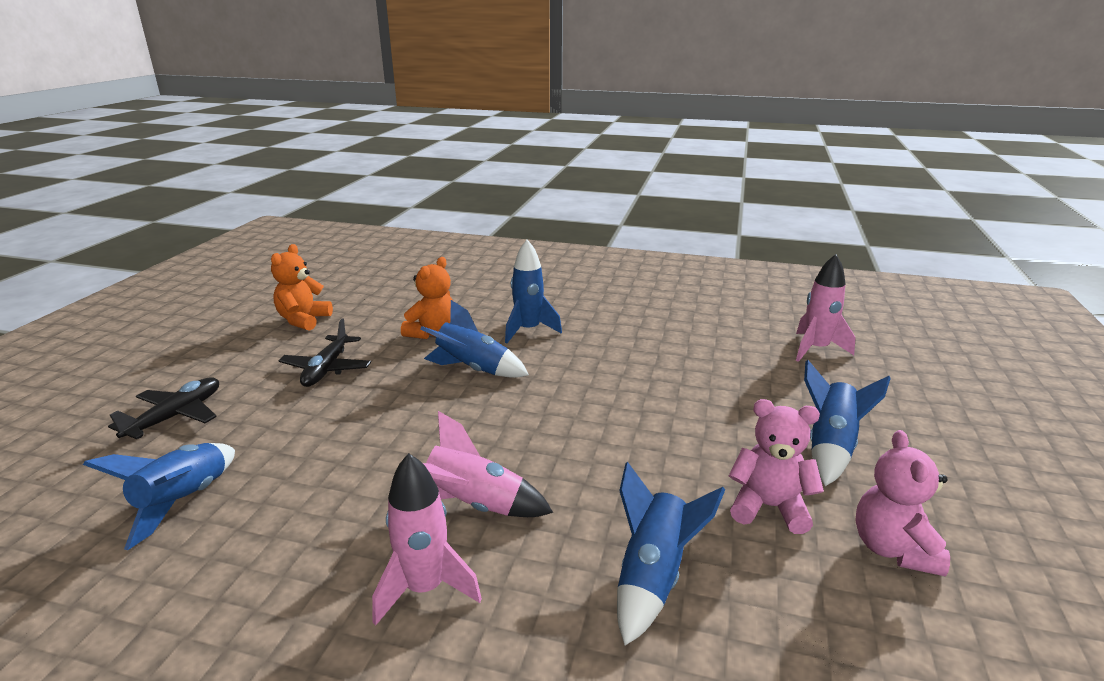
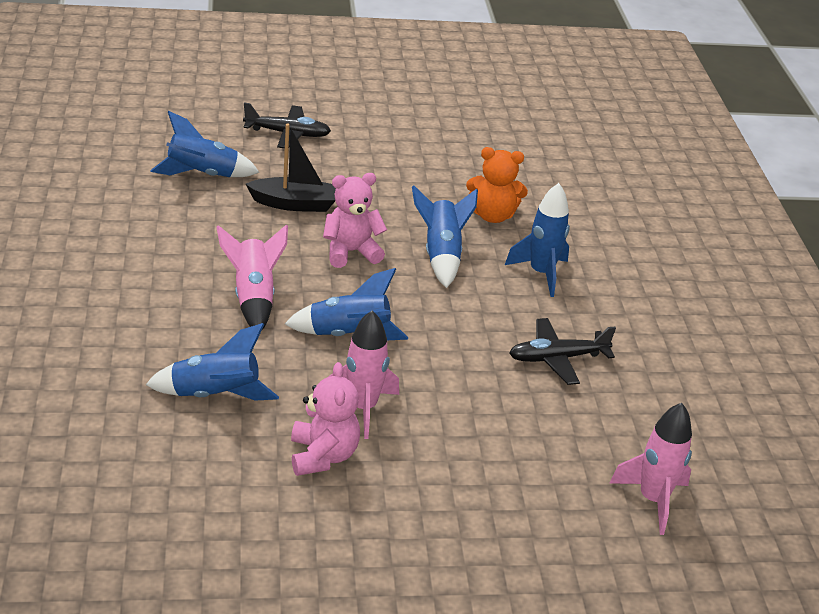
camera: 65 degrees right, 10 degrees up
orange teddy bear [271,244,333,331] -> none
black plane [279,319,371,387] -> black plane moved to [509,318,616,385]
pink rocket [372,453,482,626] -> pink rocket moved to [328,310,399,439]
blue rocket [804,360,891,486] -> blue rocket moved to [285,268,408,340]
pink teddy bear [855,430,950,577] -> pink teddy bear moved to [323,173,387,268]
none -> black boat [246,124,336,212]

